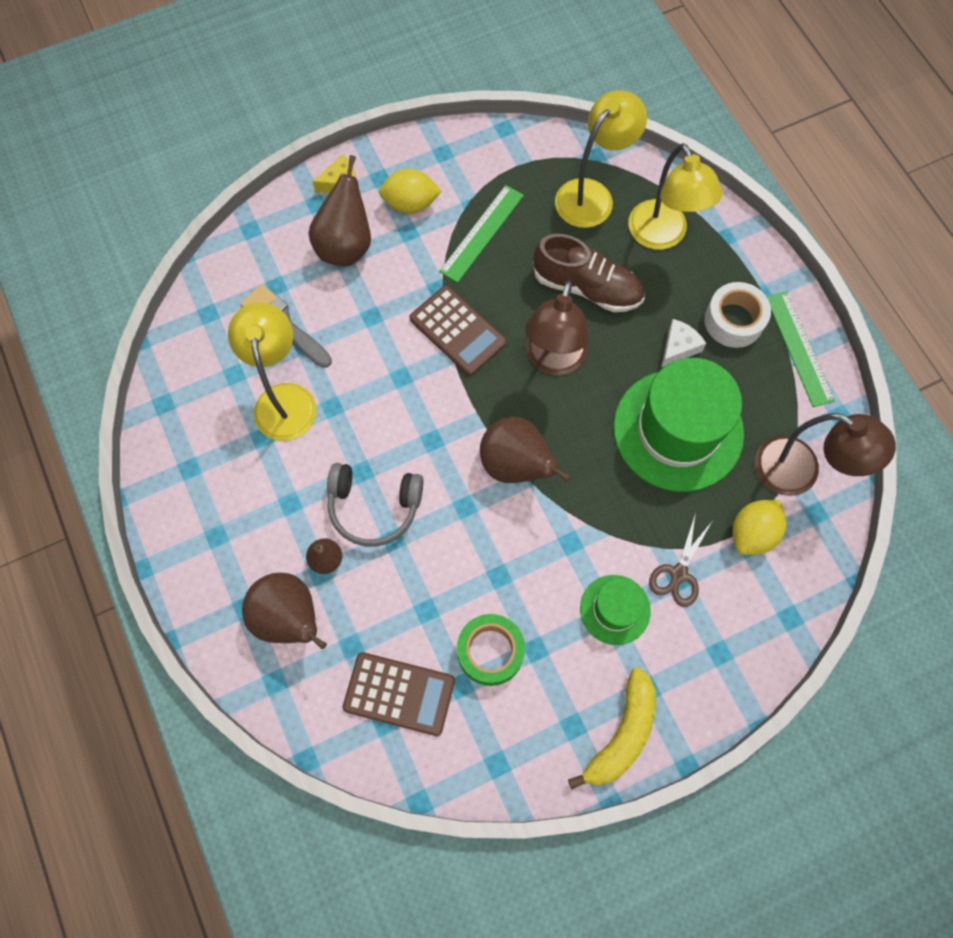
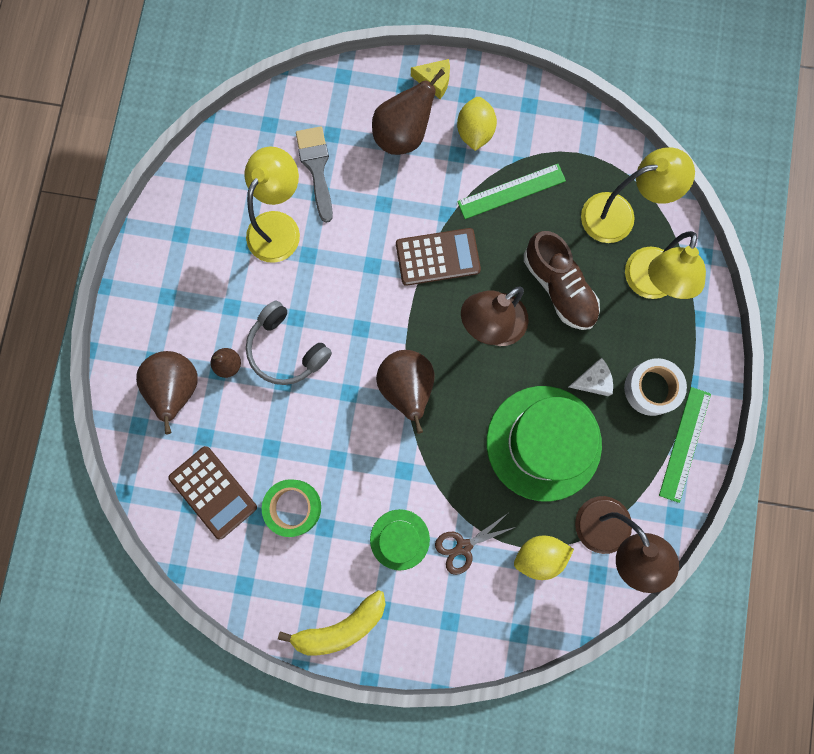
camera: 35 degrees right, 10 degrees up
yellow lemon [379,169,442,214] -> yellow lemon turned 60 degrees clockwise [457,97,497,151]
brown calculator [409,285,506,376] -> brown calculator turned 90 degrees counterclockwise [396,228,481,286]

